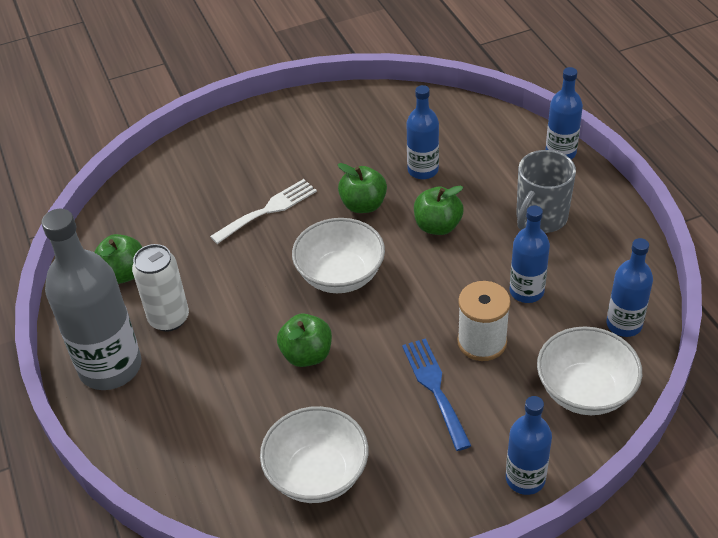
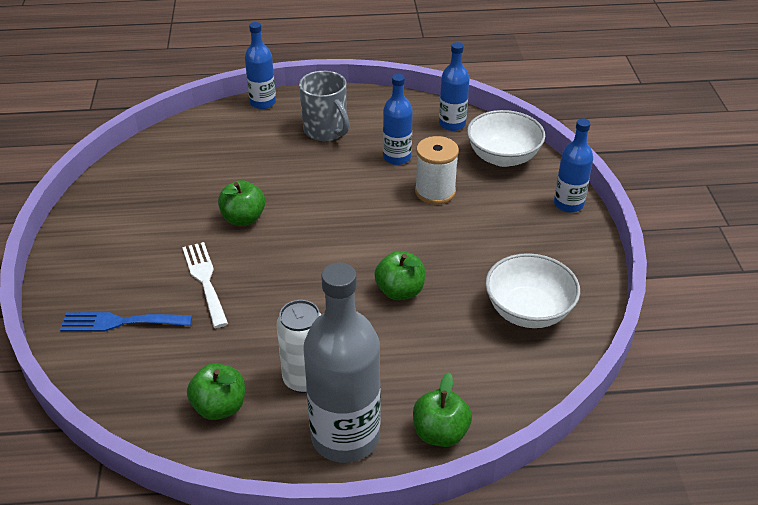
camera: 75 degrees left, 5 degrees down
white bowl [292,218,385,293] -> none
blue fork [402,338,472,451] -> blue fork moved to [60,312,192,332]
blue bottle [407,85,439,179] -> none
green apple [414,185,464,235] -> green apple moved to [413,372,472,447]

